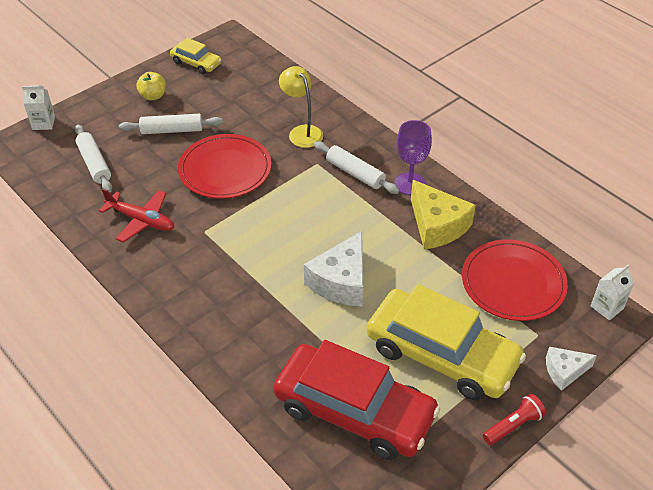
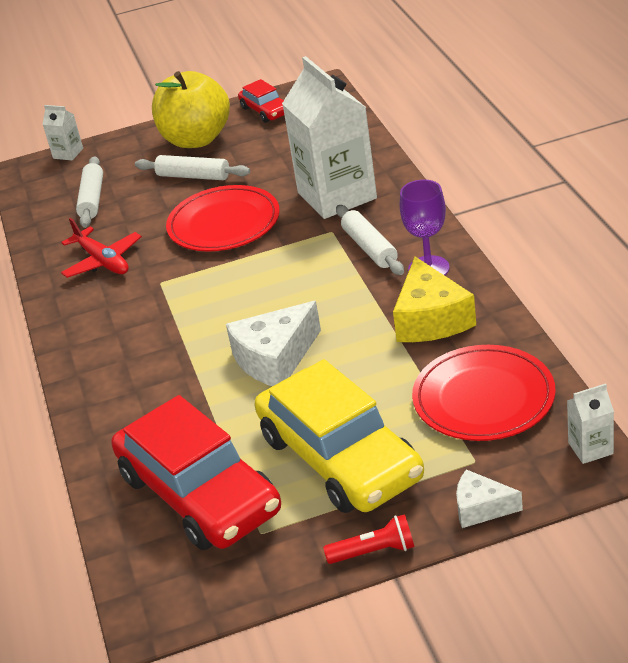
camera: 30 degrees right, 10 degrees down
yellow apple [136,72,166,101] -> yellow apple [152,71,230,148], size x2.21
yellow car [170,38,221,74] -> red car [238,79,284,123]
yellow lamp [279,66,323,148] -> white carton [282,56,377,219]

